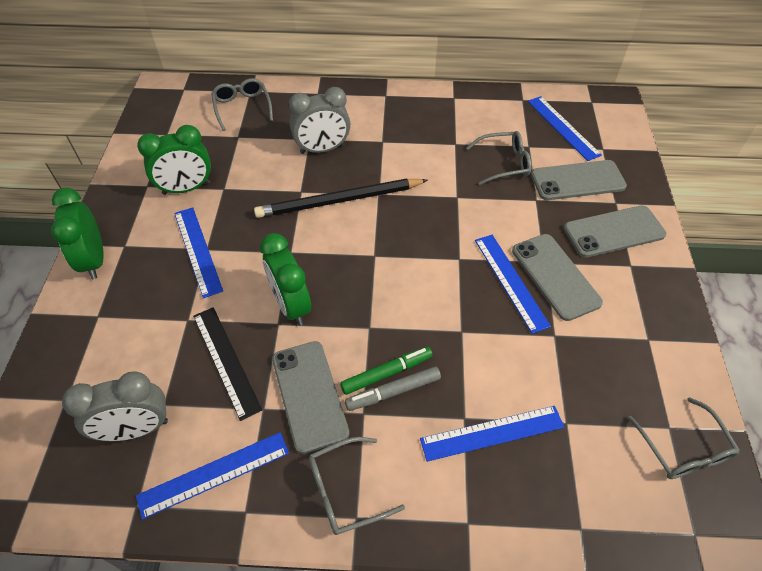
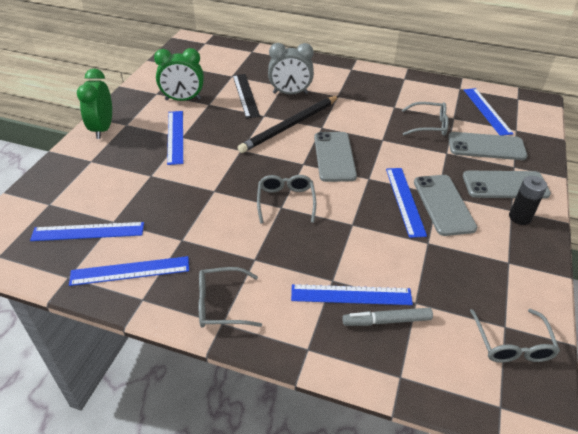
camera: 15 degrees right, 10 degrees down
grey clock [62,371,168,441] -> blue ruler [30,222,144,241]
black ruler [193,307,262,421] -> black ruler moved to [233,74,260,119]
grey glasses [211,78,273,131] -> grey glasses moved to [257,175,316,224]
black pencil [254,178,428,218] -> black pencil turned 45 degrees counterclockwise [238,96,339,153]
green clock [260,233,311,325] -> none
grey phone [272,341,349,454] -> grey phone moved to [314,132,357,182]
green marker [340,347,433,395] -> none
grey marker [345,366,441,411] -> grey marker moved to [342,308,433,326]
none -> black battery [509,176,547,225]

